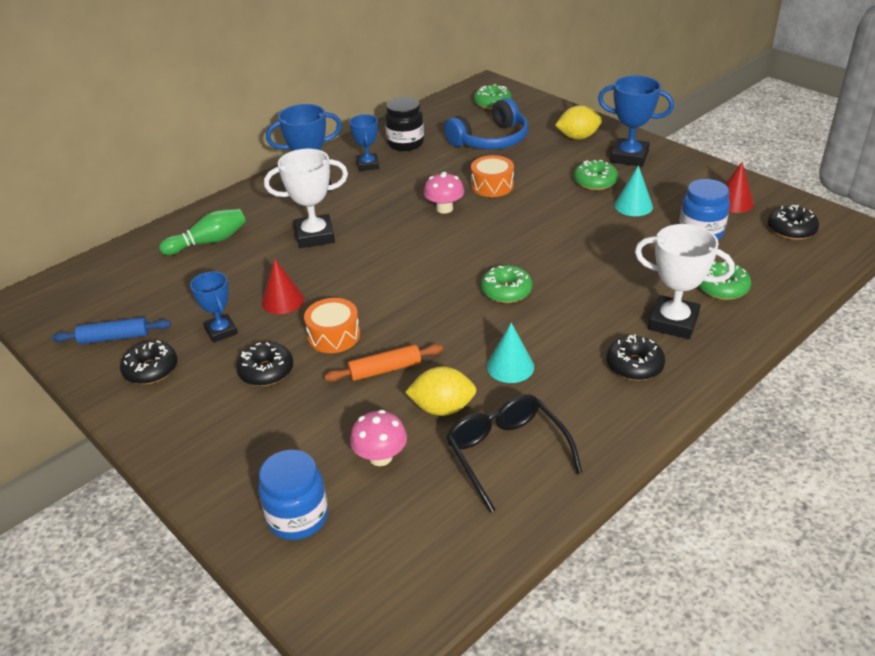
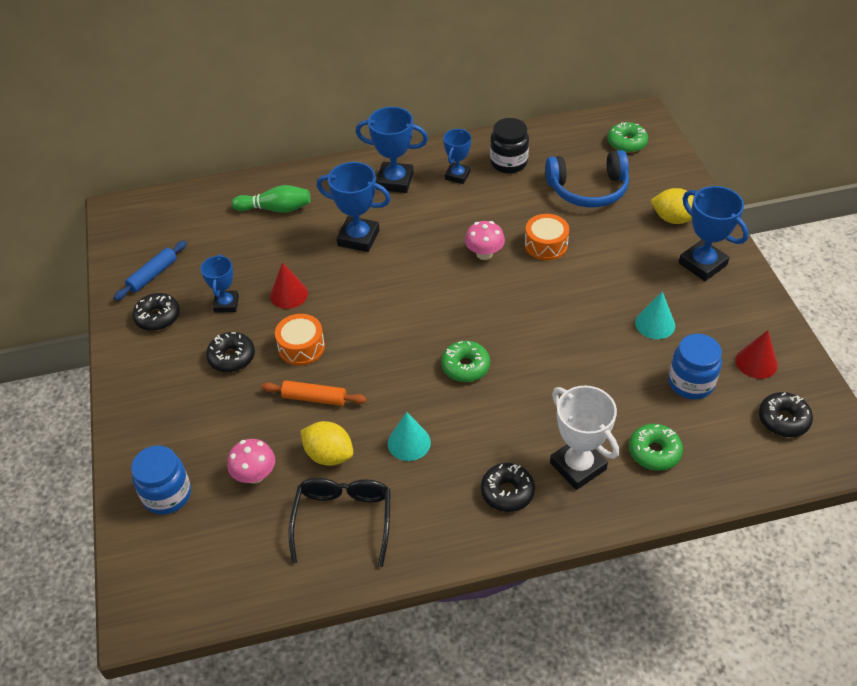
camera: 30 degrees right, 10 degrees up
blue rolling pin [52,317,171,344] -> blue rolling pin turned 75 degrees counterclockwise [114,241,187,301]
white trophy [264,149,348,248] -> blue trophy [317,162,391,252]
green donut [574,160,618,190] -> none

